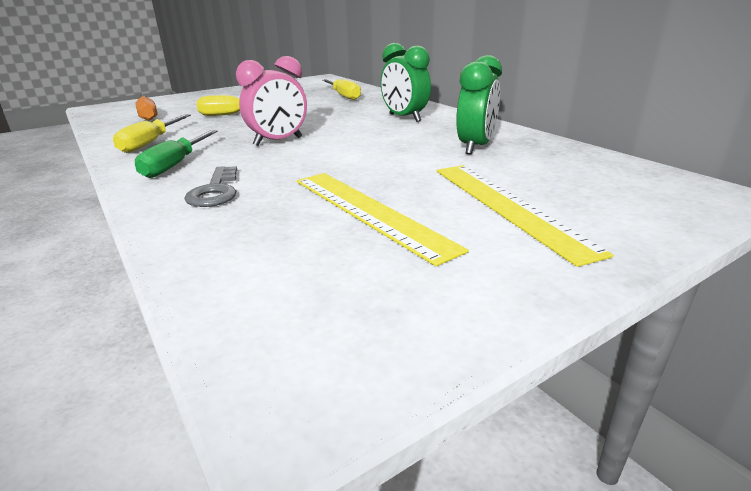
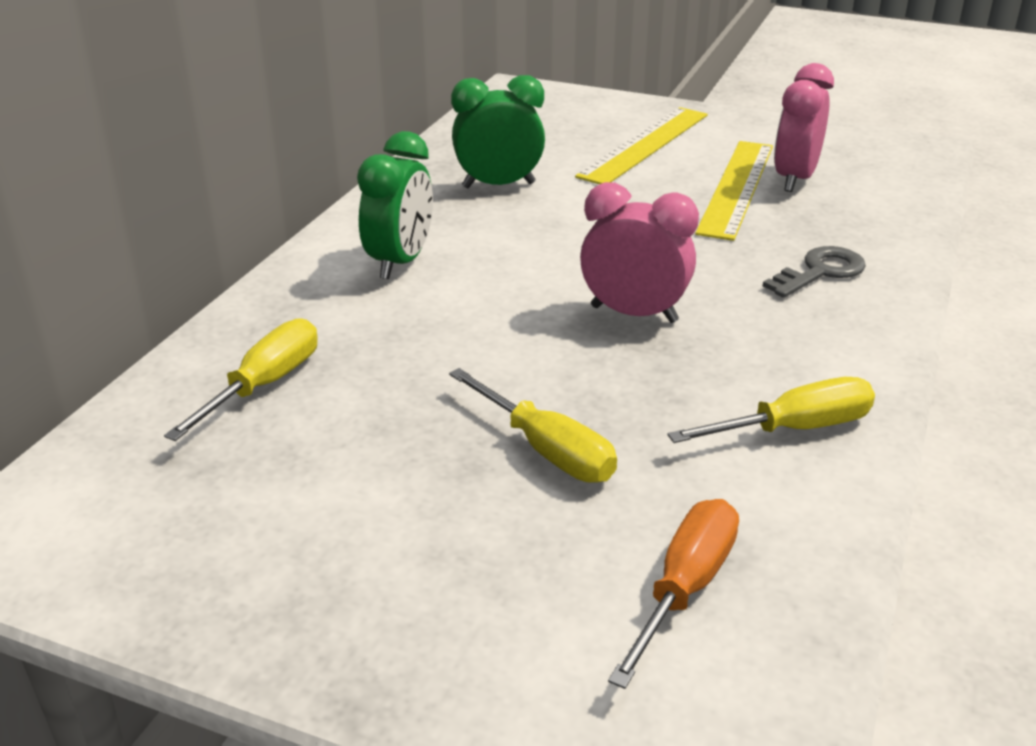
camera: 125 degrees left, 5 degrees up
green screwdriver [135,130,218,178] -> none
none -> pink clock [774,63,834,192]

